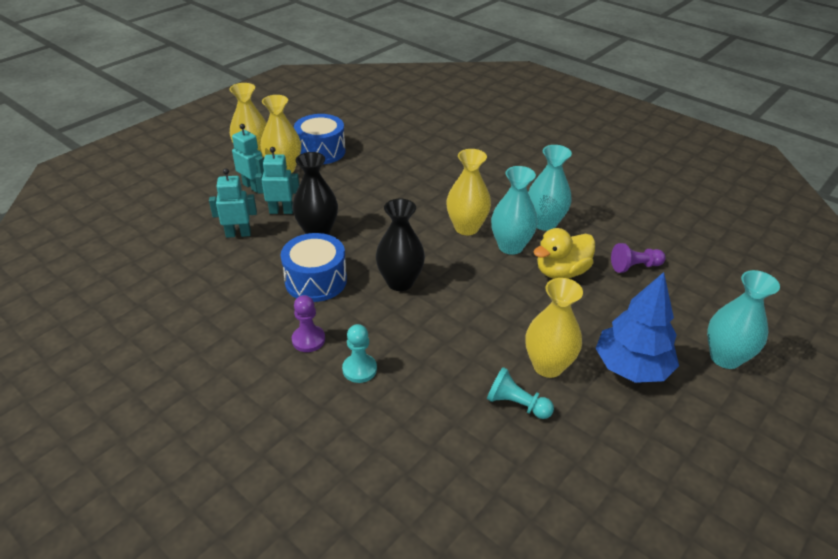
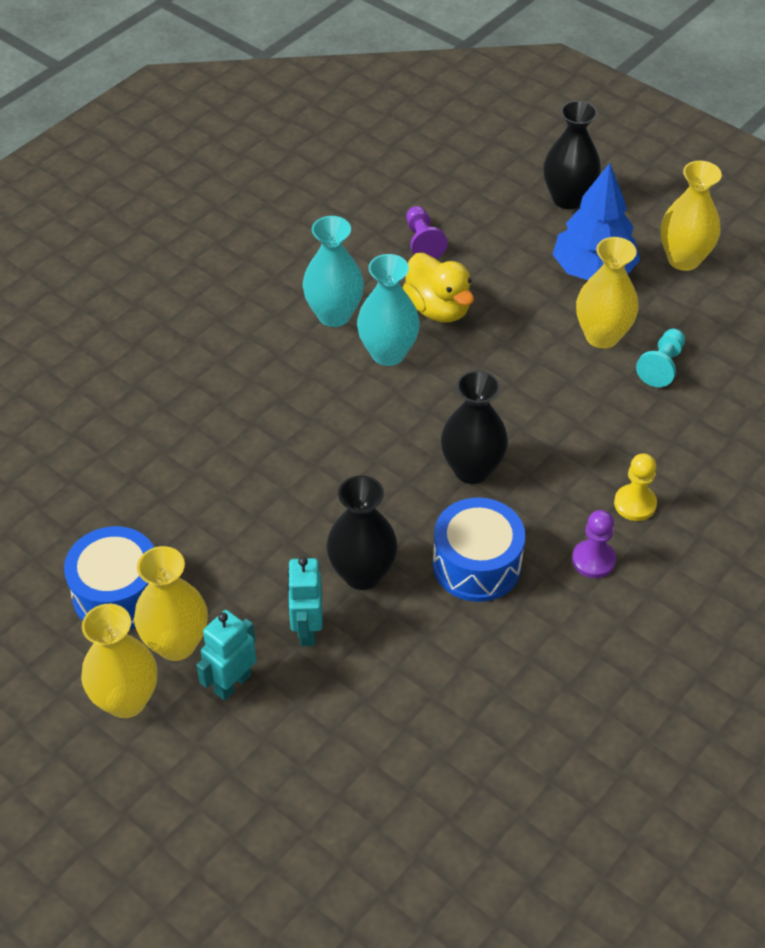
camera: 90 degrees left, 10 degrees up
turquoise robot [209,168,257,238] -> none
turquoise pawn [342,324,377,383] -> yellow pawn [614,453,657,521]
yellow vase [446,149,491,235] -> yellow vase moved to [660,161,722,271]
turquoise vase [707,270,780,369] -> black vase [544,101,601,209]

